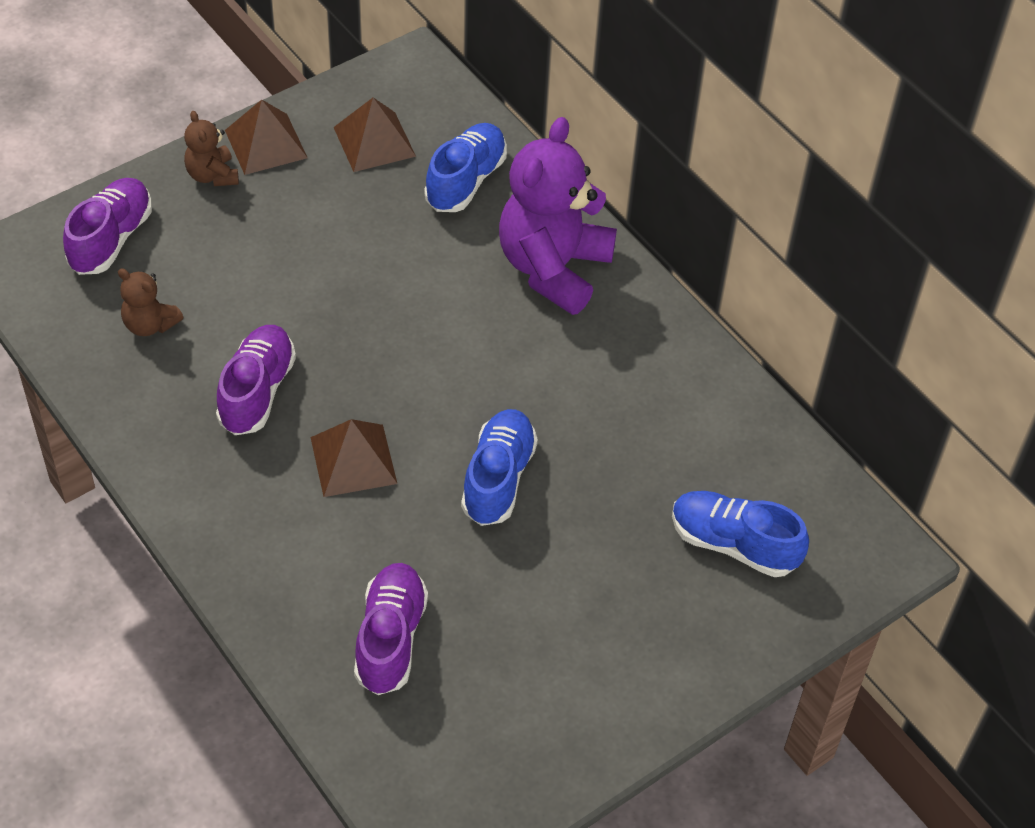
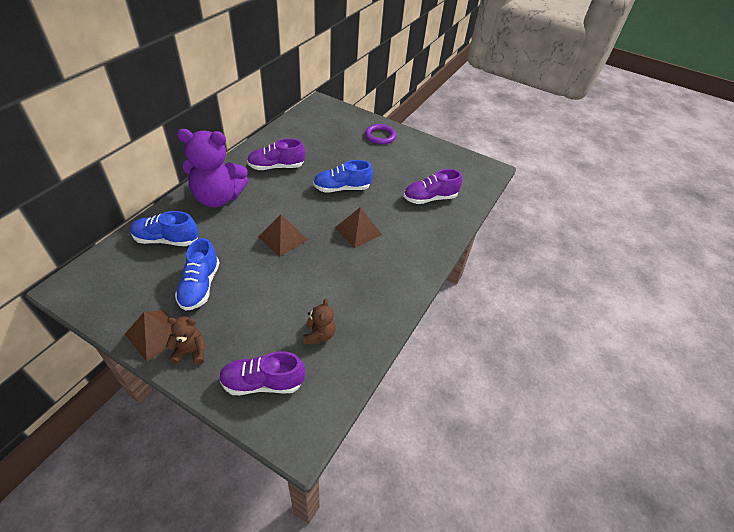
camera: 115 degrees left, 5 degrees down
brown teddy bear [184,111,239,186] -> brown teddy bear turned 135 degrees counterclockwise [166,316,206,365]
purple shoe [216,325,296,435] -> purple shoe moved to [247,138,305,170]
brown pyramid [333,98,416,172] -> brown pyramid moved to [259,214,308,256]
blue shoe [672,491,809,577] -> blue shoe moved to [175,238,219,311]
none -> purple ring [365,124,396,144]

